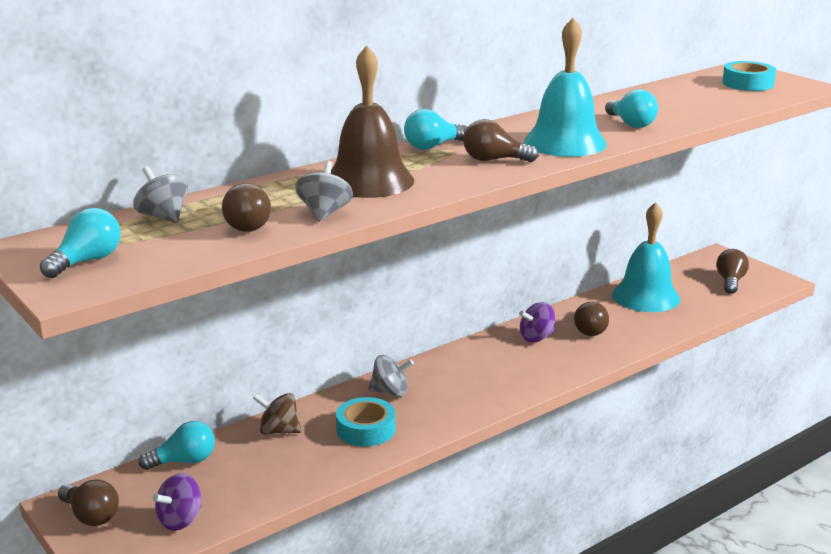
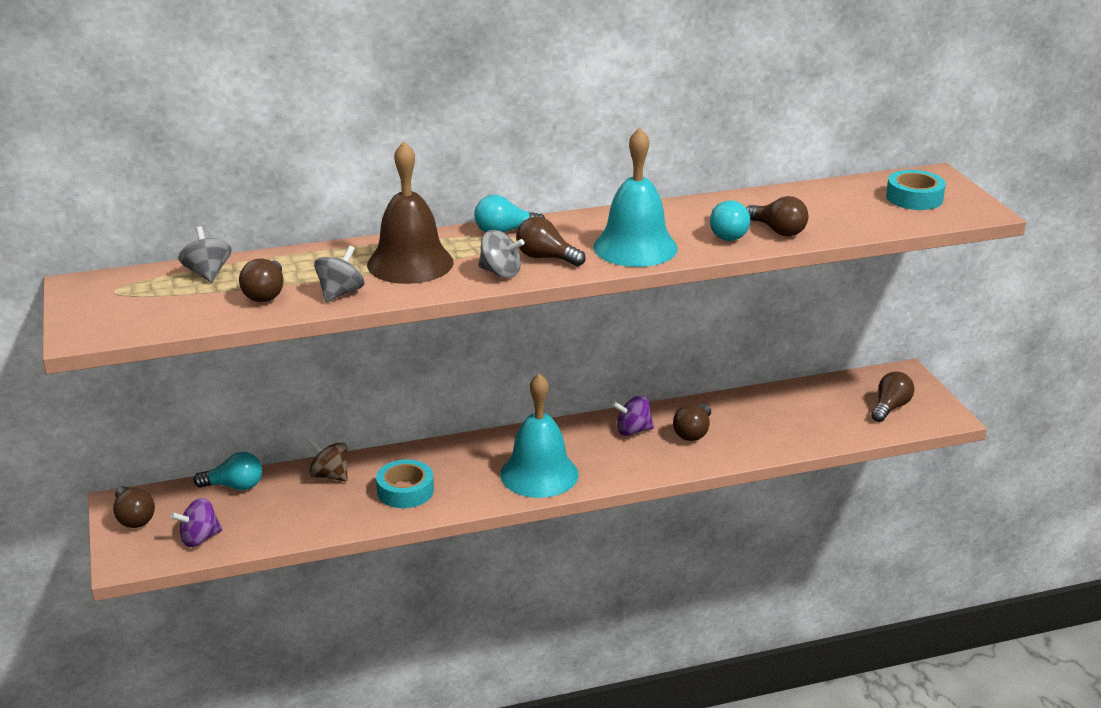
camera: 20 degrees right, 5 degrees up
turquoise light bulb [40,208,121,278] -> none
grey spinning top [368,355,414,397] -> grey spinning top moved to [478,230,525,278]
turquoise bell [612,202,680,312] -> turquoise bell moved to [500,373,579,498]
none -> brown light bulb [746,196,809,236]

